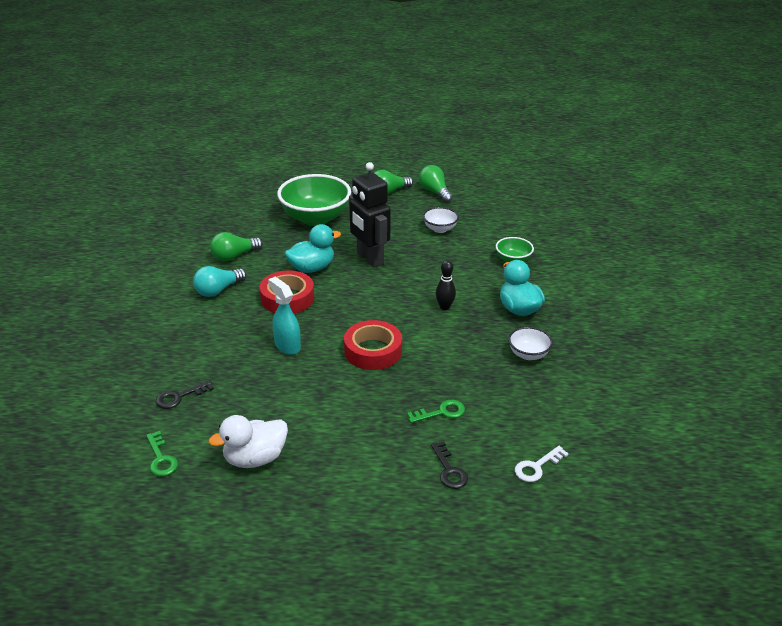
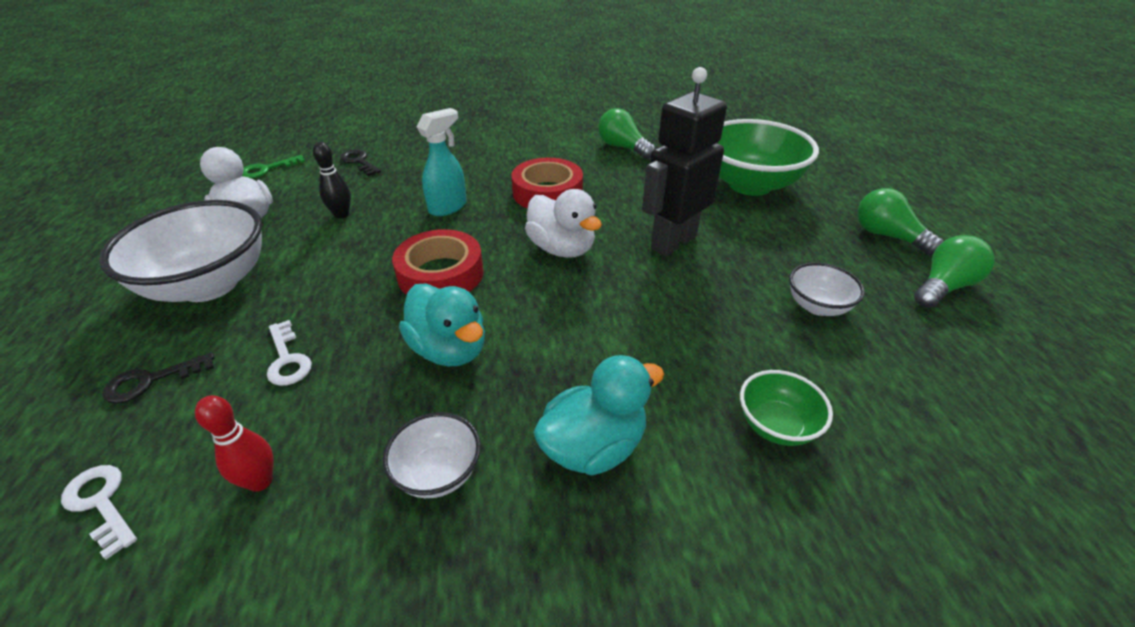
camera: 80 degrees right, 5 degrees up
turquoise light bulb [193,266,246,297] -> none
turquoise duck [285,224,341,273] -> turquoise duck moved to [399,283,485,367]
green key [407,400,465,423] -> white key [267,320,312,386]
black bowling pin [436,260,456,310] -> black bowling pin moved to [313,142,351,219]
none -> white bowl [99,200,262,302]
none -> red bowling pin [195,395,274,492]
none -> white duck [525,189,602,258]

